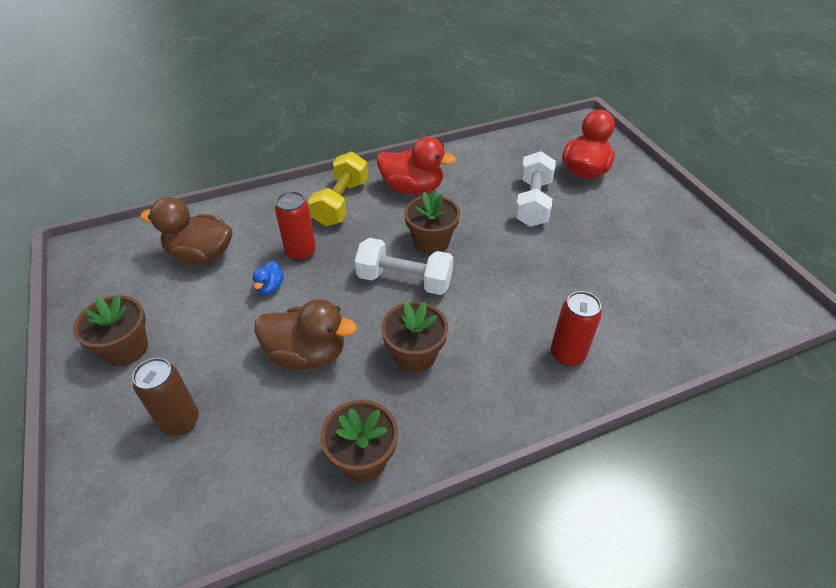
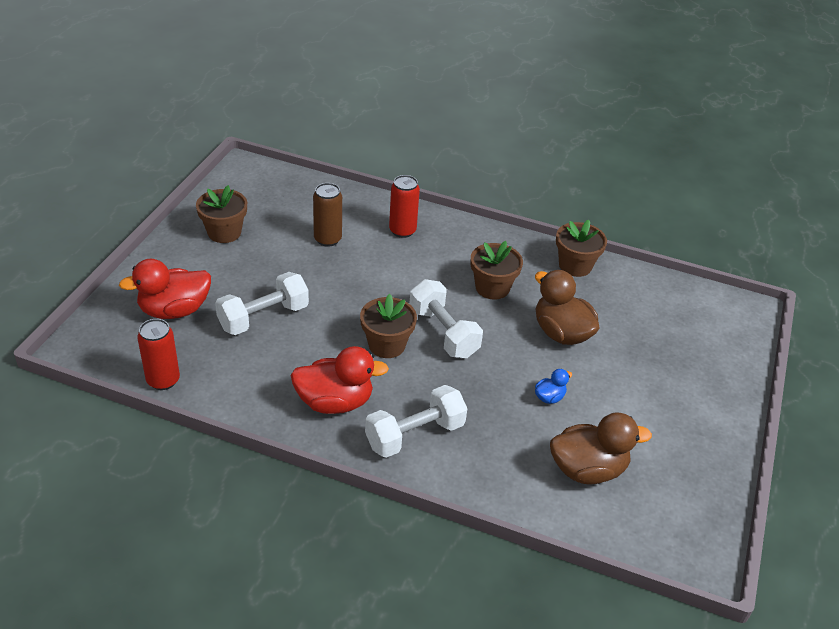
camera: 140 degrees left, 5 degrees down
brown flower pot [73,294,148,366] -> brown flower pot moved to [196,185,247,243]
brown can [132,358,199,435] -> brown can moved to [313,183,342,247]
brown duck [140,197,232,265] -> brown duck turned 60 degrees counterclockwise [550,412,652,484]
red can [275,191,316,261] -> red can moved to [137,319,180,390]
yellow dumbbell [308,152,368,226] -> white dumbbell [365,385,467,458]
red duck [377,136,456,195] -> red duck turned 120 degrees clockwise [290,346,389,414]

